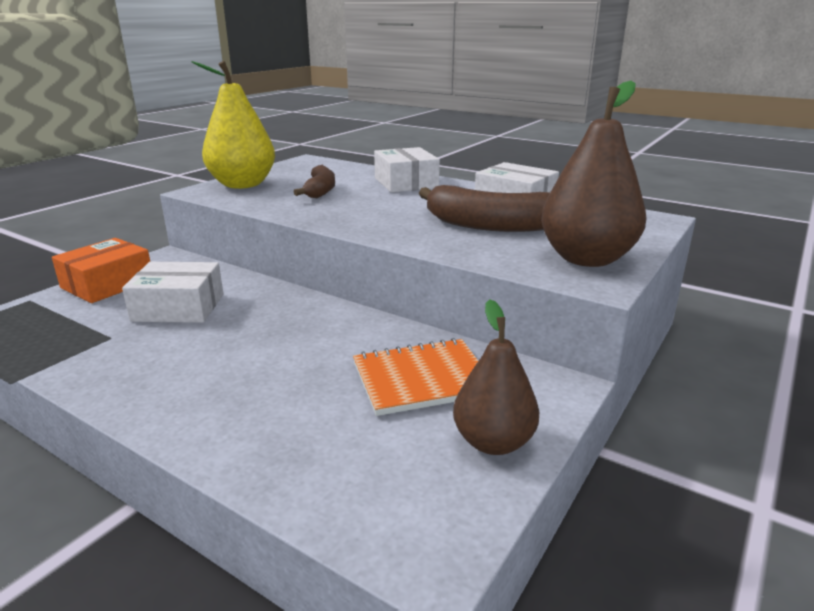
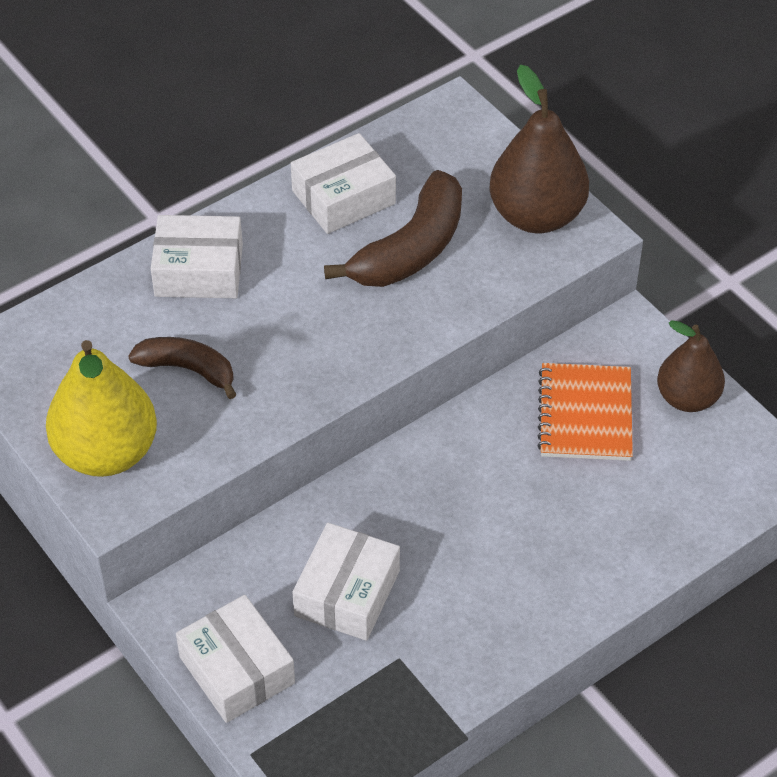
camera: 70 degrees left, 25 degrees up
orange box [52,238,150,303] -> white box [176,595,295,723]

